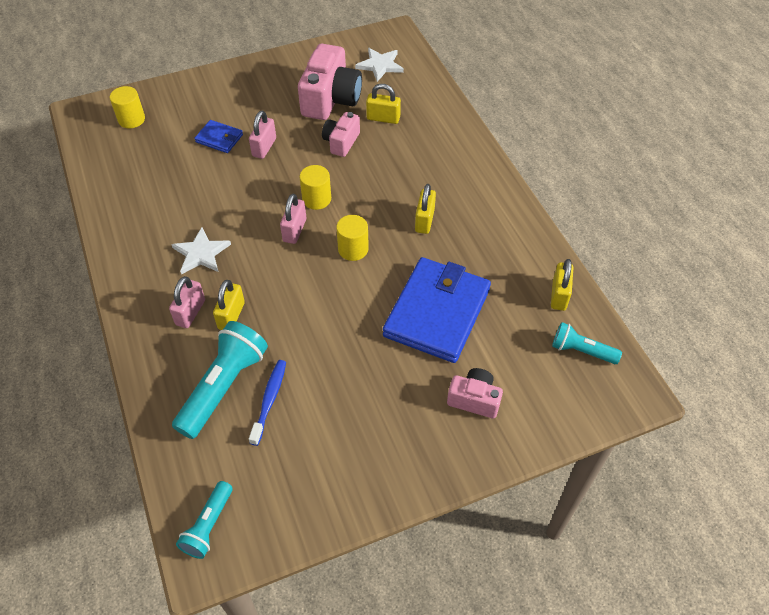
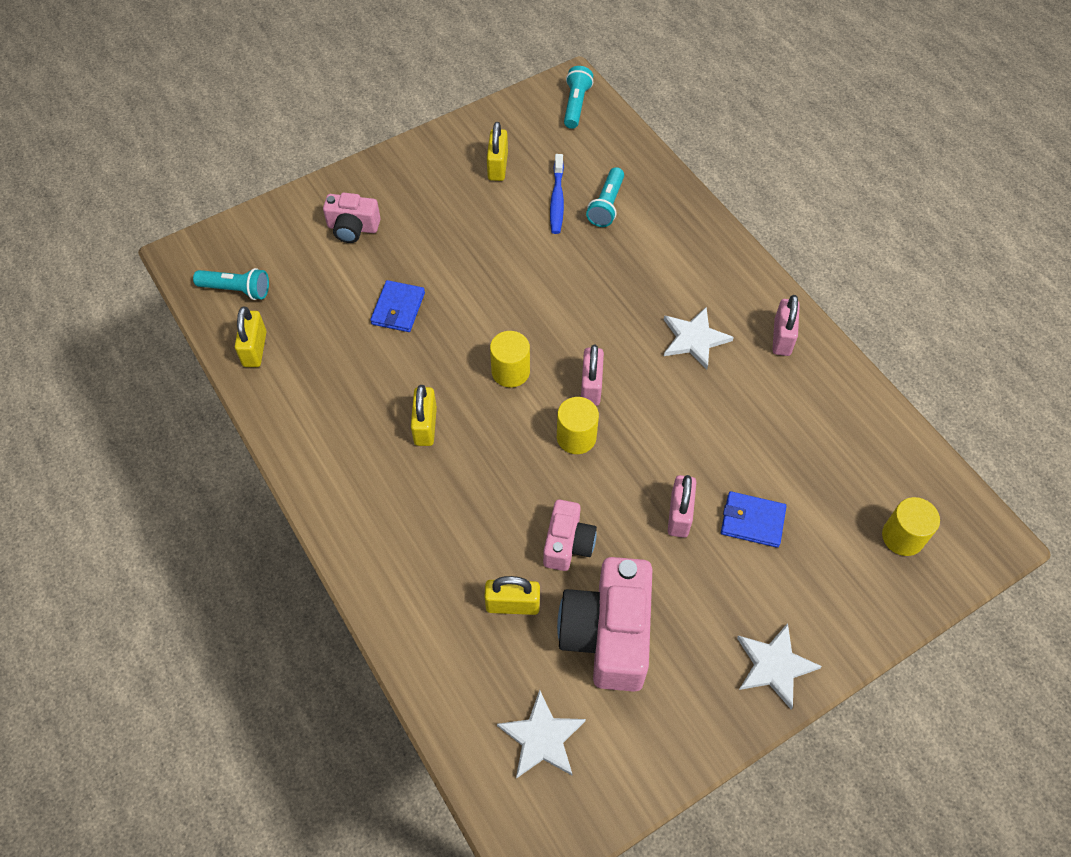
camera: 170 degrees right, 5 degrees up
pink padlock [169,276,205,328] -> pink padlock moved to [773,295,800,356]
turquoise flashlight [172,321,268,439] -> turquoise flashlight [586,167,624,227], size x0.58
yellow padlock [213,280,245,330] -> yellow padlock moved to [487,122,508,181]
blue wallet [383,257,491,363] -> blue wallet [370,280,425,332], size x0.46
none -> white star [737,623,822,709]

